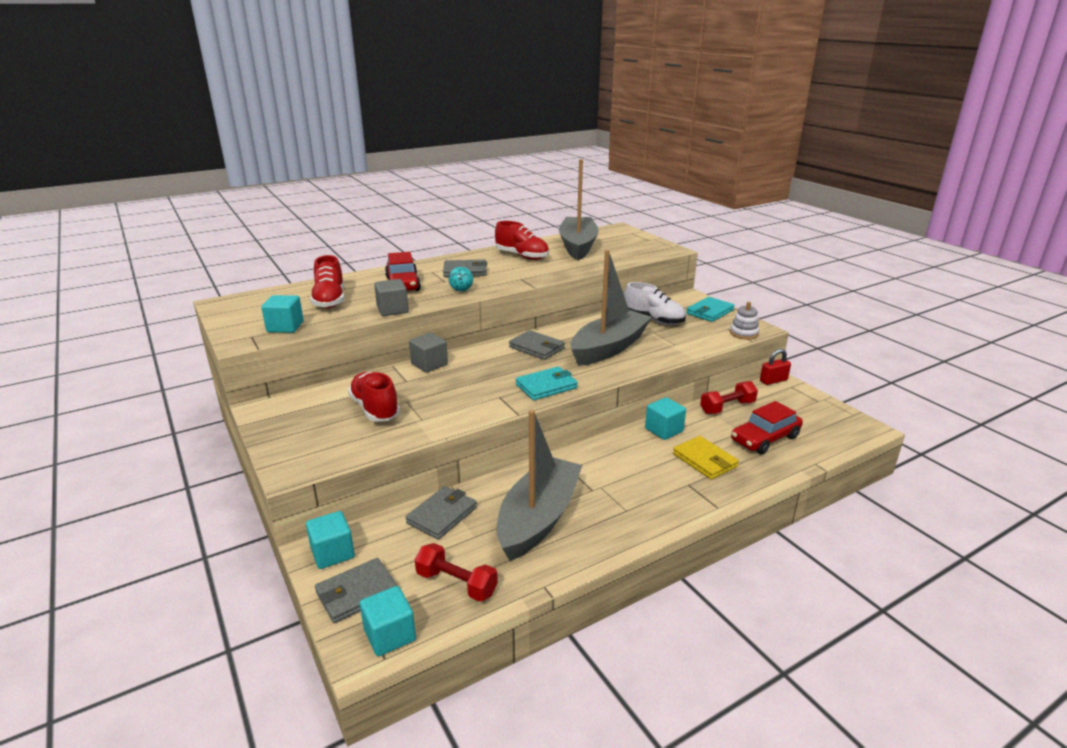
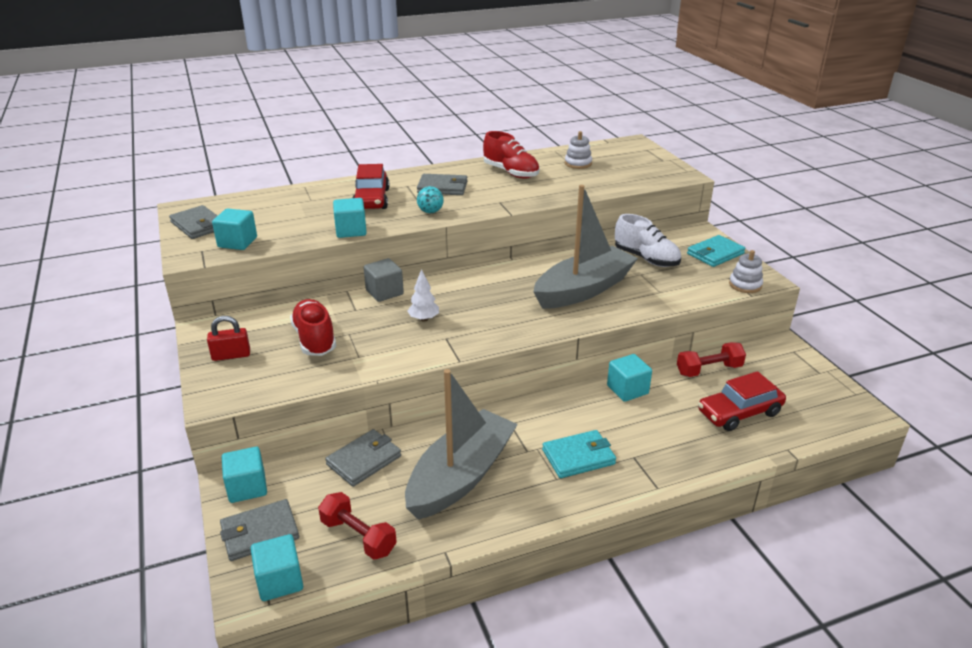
camera: 10 degrees right, 5 degrees up
red shoe [310,255,345,309] -> none
grey cube [374,279,409,316] -> turquoise cube [333,198,367,238]
grey wallet [509,330,565,360] -> grey wallet moved to [169,205,218,239]
turquoise wallet [516,366,578,400] -> turquoise wallet moved to [542,430,616,478]
grey boat [559,159,599,260] -> white stacking toy [565,131,592,169]
yellow wallet [673,436,739,480] -> none
red padlock [760,349,791,385] -> red padlock moved to [207,316,250,361]
none -> white tree [407,269,439,322]

